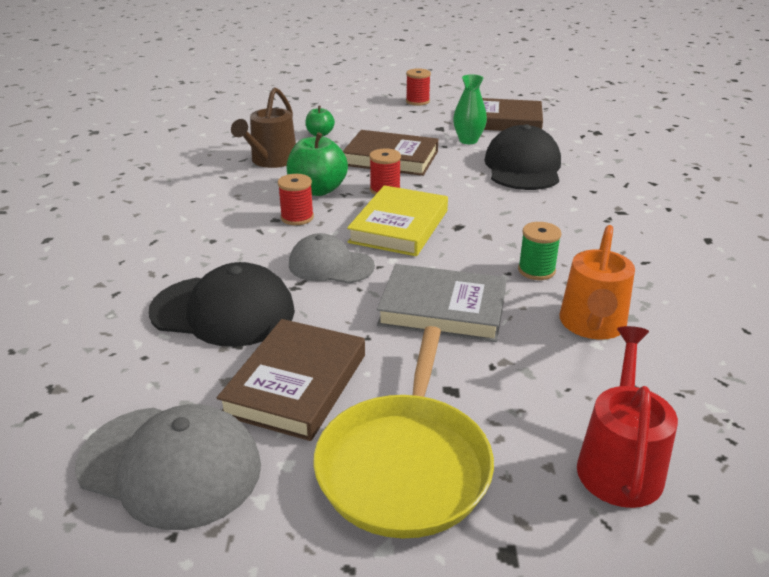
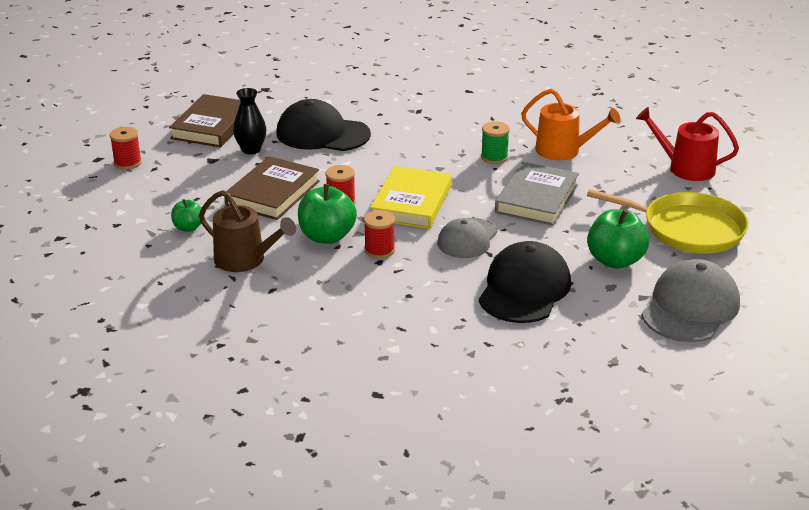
camera: 80 degrees left, 0 degrees up
brown book [217,319,365,441] -> green apple [587,209,649,269]
yellow book [347,185,448,256] -> yellow book turned 75 degrees clockwise [370,166,452,229]
green vase [453,74,487,144] -> black vase [233,88,267,154]

